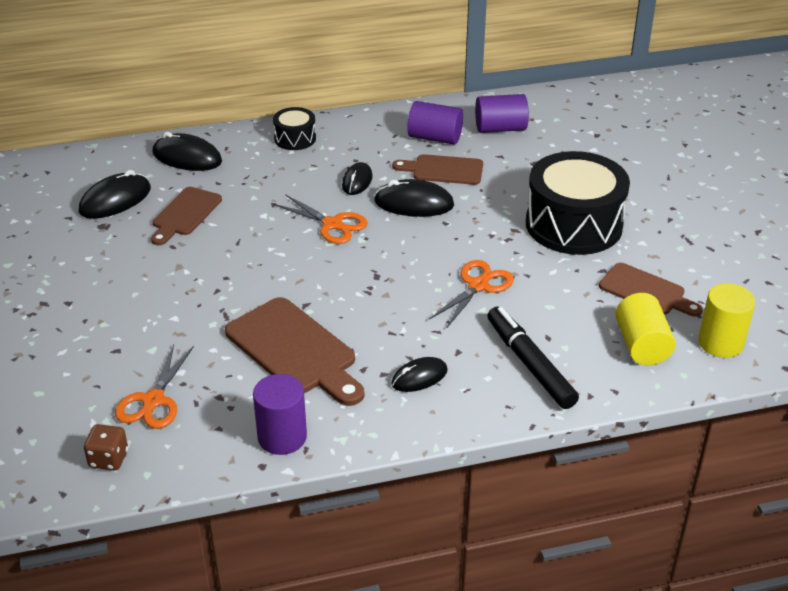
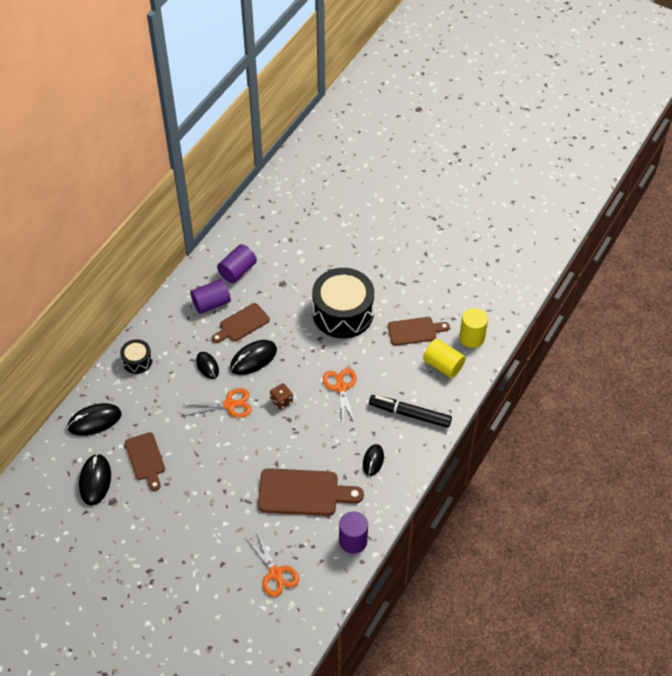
camera: 45 degrees left, 15 degrees up
brown dice [84,424,128,470] -> brown dice moved to [270,383,293,410]

